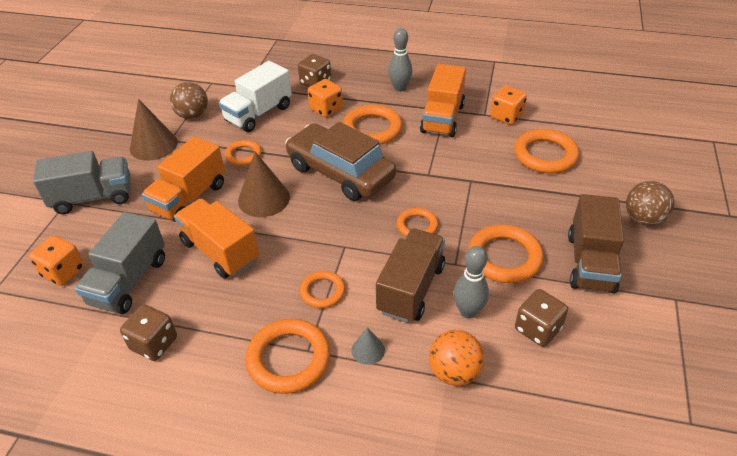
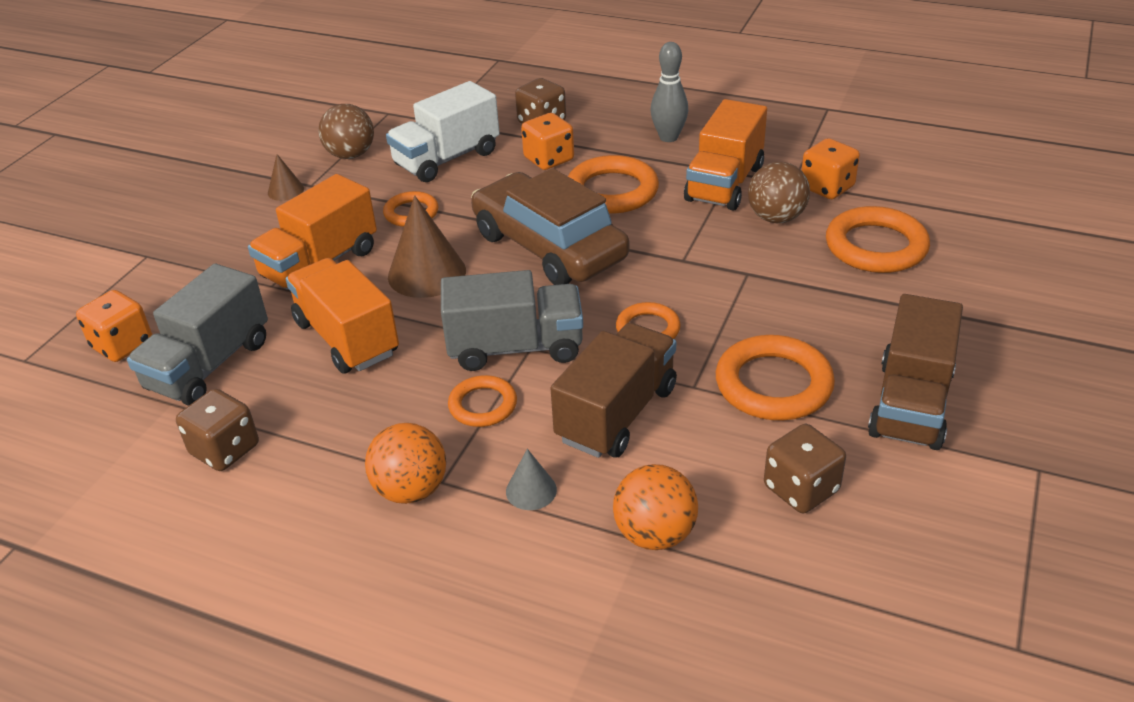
camera: 10 degrees right, 5 degrees down
grey truck [33,151,131,214] -> grey truck moved to [441,270,583,371]
brown cone [130,99,178,161] -> brown cone [268,154,304,201], size x0.52
orange ring [245,319,330,394] -> orange ball [365,423,446,504]
grey bowling pin [453,246,489,318] -> none
brown ball [626,181,675,226] -> brown ball moved to [748,162,810,223]

